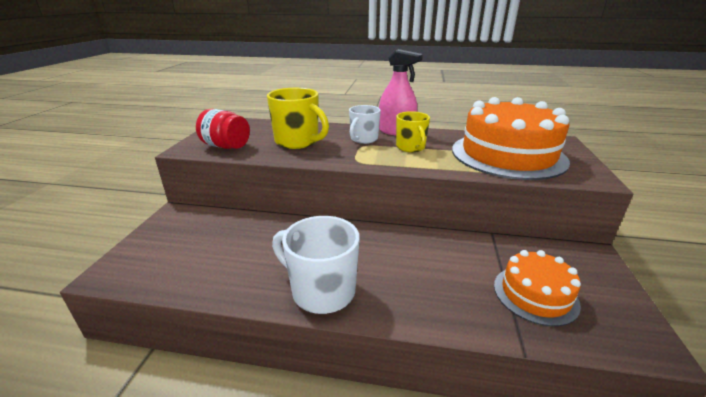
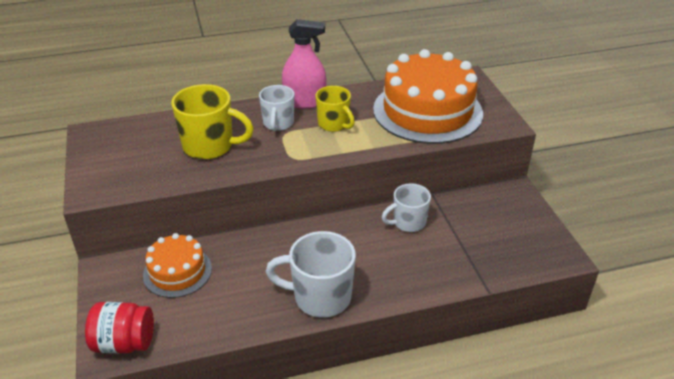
camera: 25 degrees left, 10 degrees up
red jar [196,109,250,149] -> red jar moved to [85,302,154,354]
orange cake [494,250,581,326] -> orange cake moved to [143,233,212,298]
none -> white mug [382,183,431,232]

